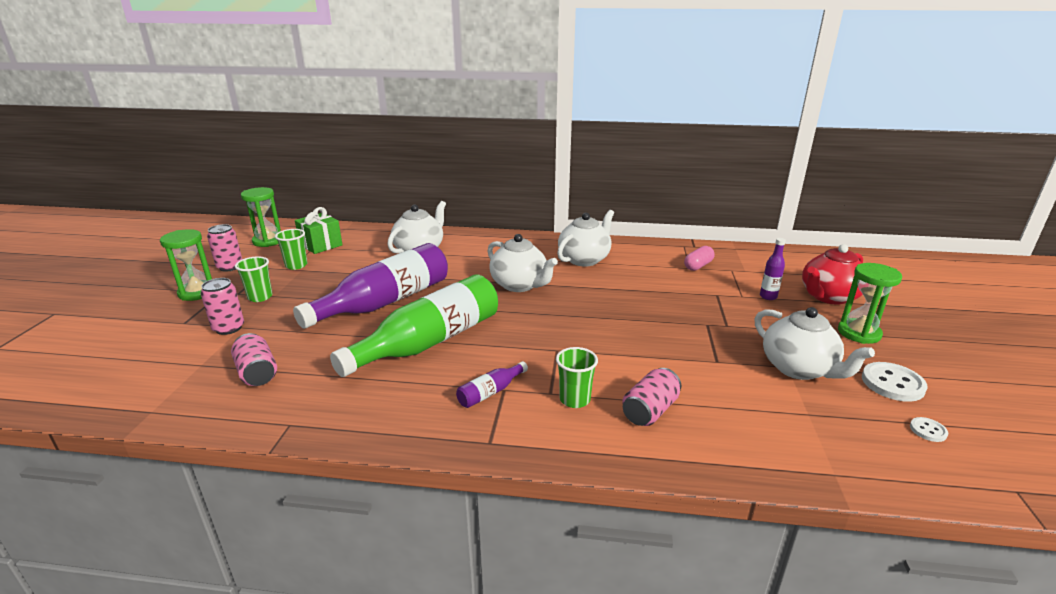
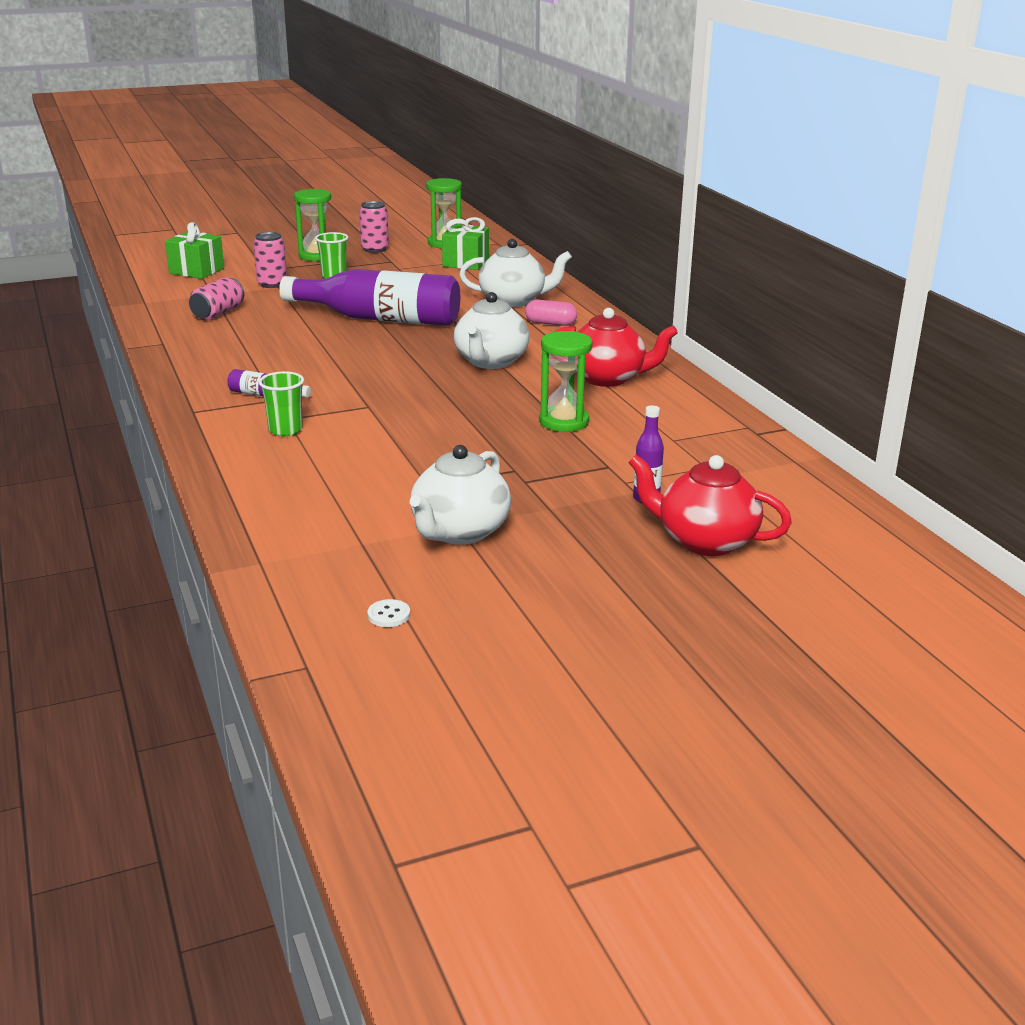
camera: 60 degrees right, 0 degrees up
green cup [275,229,307,270] -> none
green bottle [330,274,498,377] -> none
white teapot [557,210,614,267] -> red teapot [554,308,678,387]
pink can [622,368,681,426] -> none
pink capsule [684,246,714,271] -> pink capsule moved to [525,300,577,326]
green hourglass [838,263,902,344] -> green hourglass moved to [539,331,593,432]
white button [862,362,928,402] -> none
none -> green gift [165,222,224,279]

